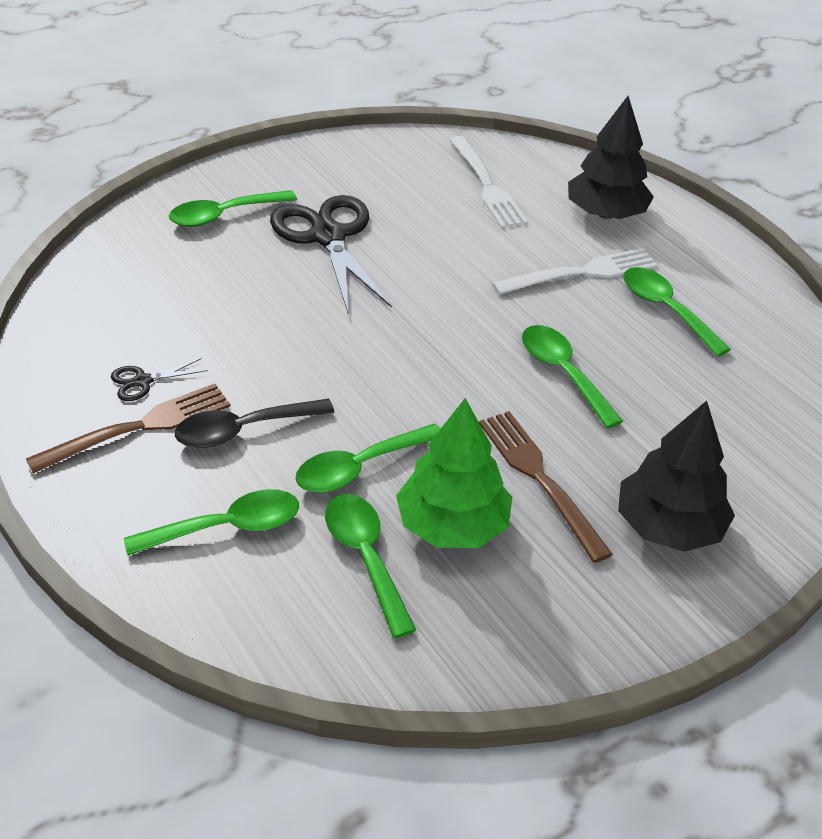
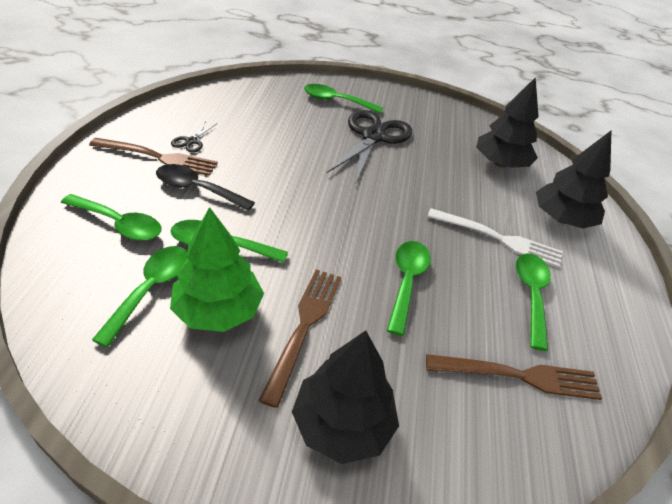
camera: 40 degrees right, 0 degrees up
black scissors [111,358,208,401] -> black scissors turned 90 degrees counterclockwise [171,121,216,153]
white fork [450,136,528,228] -> black tree [476,77,539,168]
none -> brown fork [426,354,602,400]

